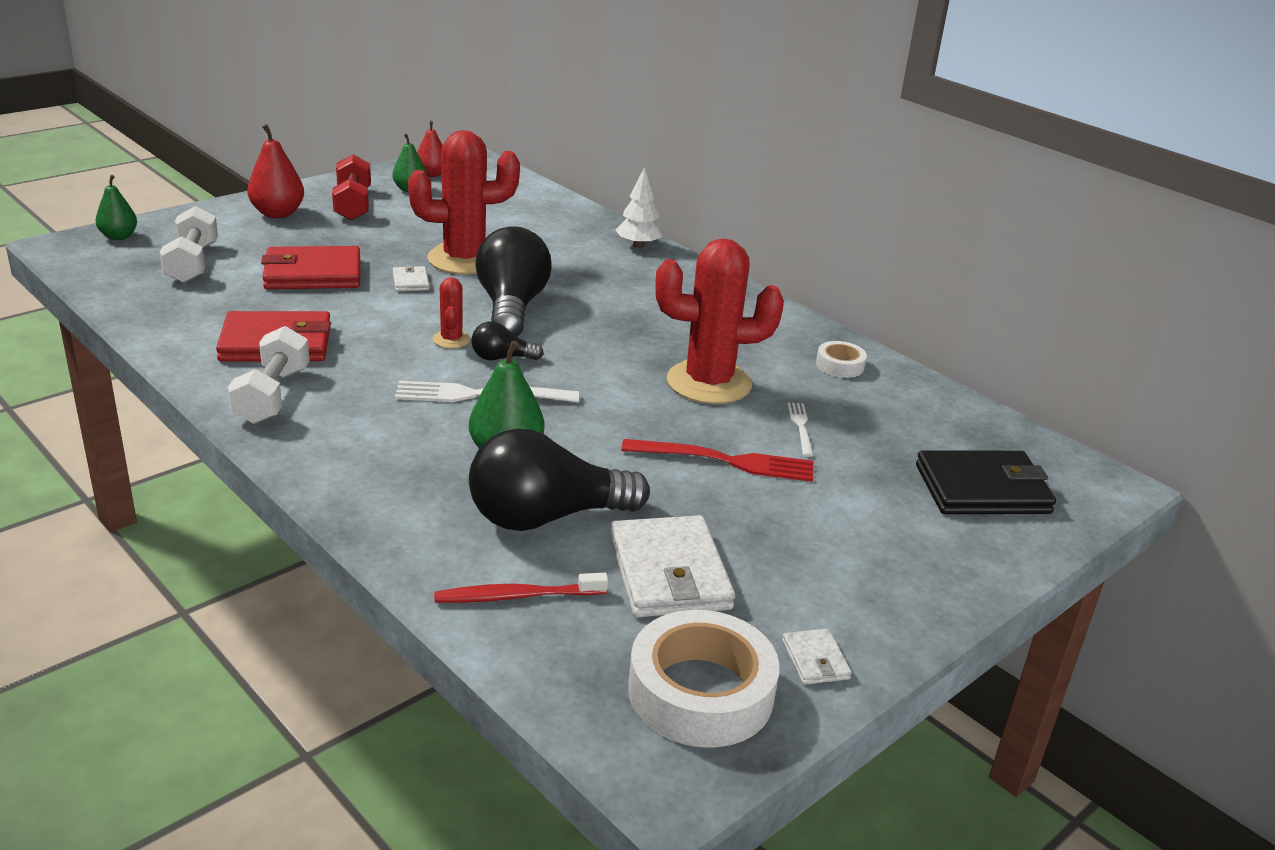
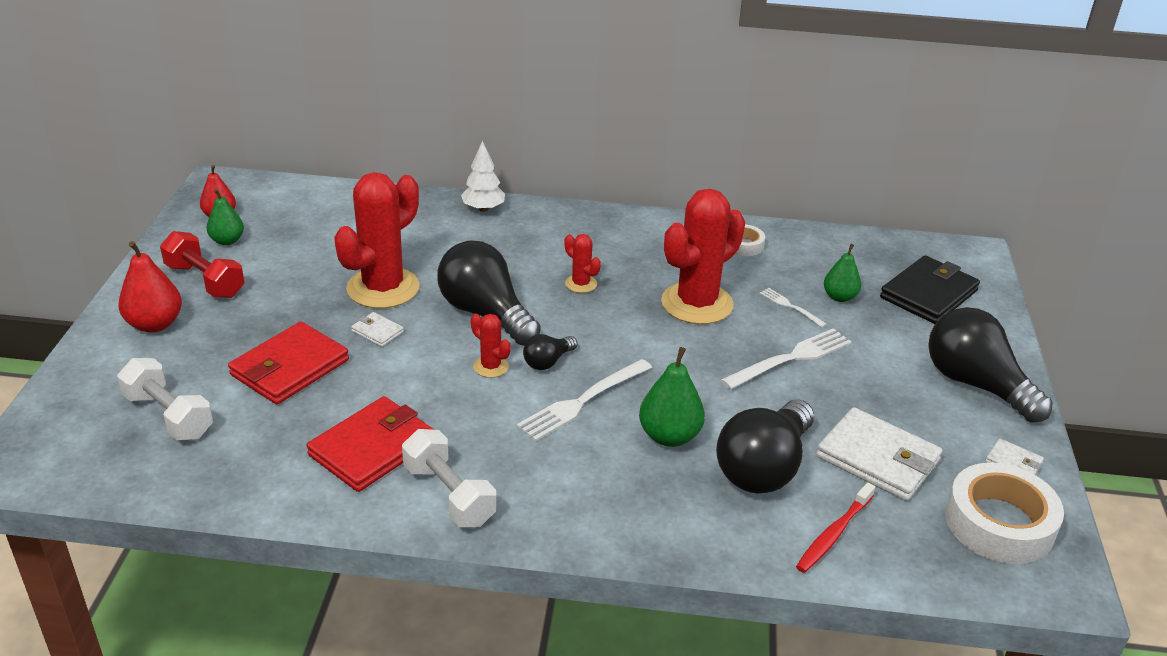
camera: 40 degrees left, 5 degrees up
green pear [95,175,137,240] -> green pear moved to [824,244,861,302]
red fork [621,439,813,482] -> white fork [721,328,851,390]
none -> red cactus [565,234,601,293]
none -> black light bulb [929,307,1053,423]

